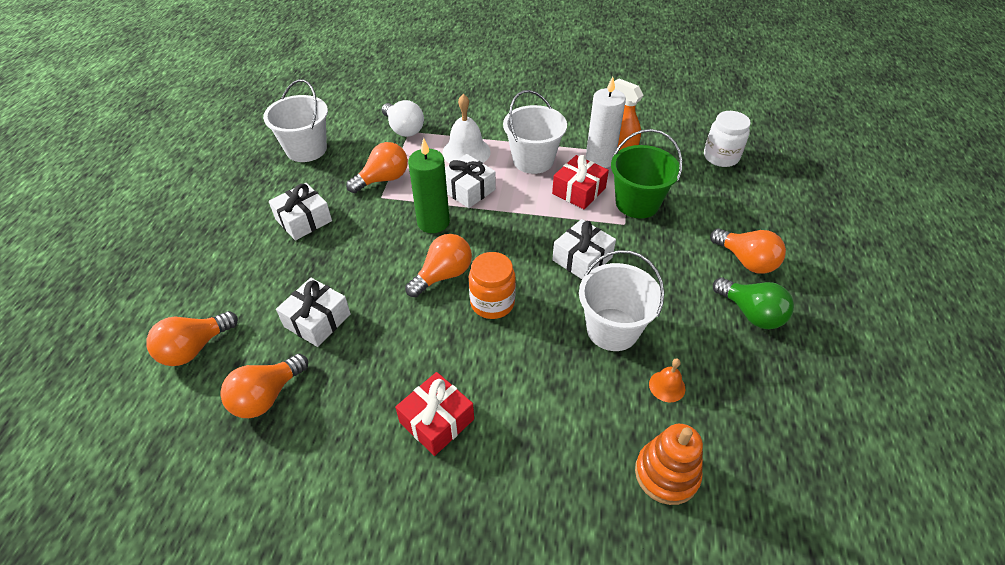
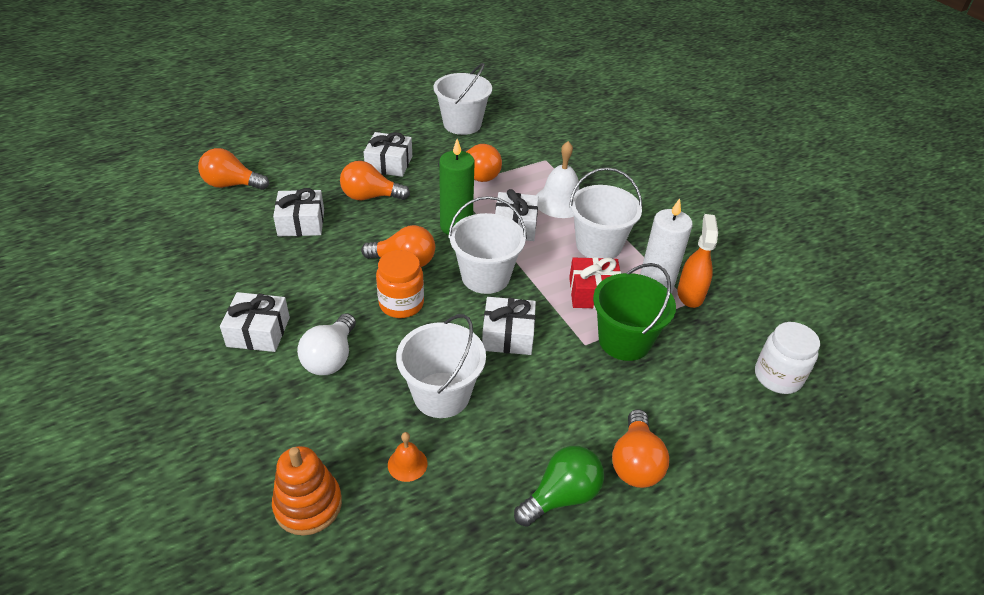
camera: 50 degrees right, 5 degrees down
orange light bulb [220,354,308,418] -> orange light bulb moved to [340,161,410,200]
white light bulb [382,100,424,137] -> white light bulb moved to [297,313,356,375]
red gift [395,372,474,456] -> white gift [220,292,290,352]
green light bulb [713,277,794,329] -> green light bulb turned 135 degrees counterclockwise [514,446,604,527]
none -> white bucket [448,196,527,294]

